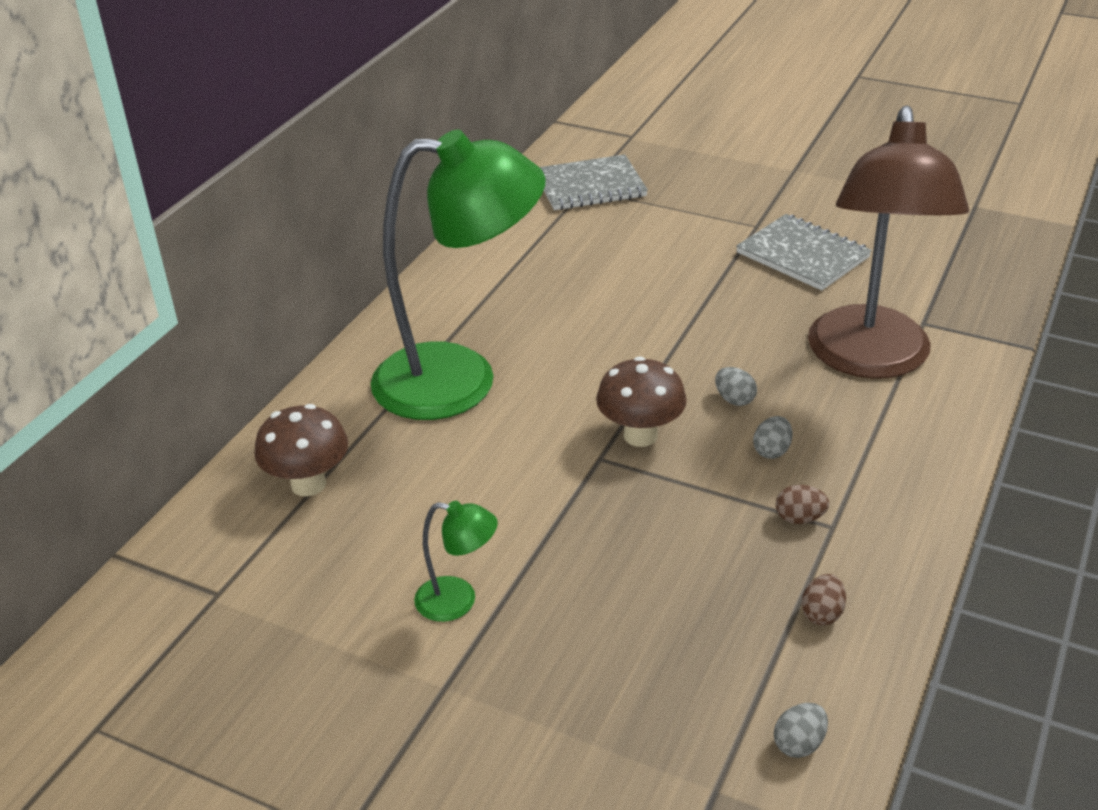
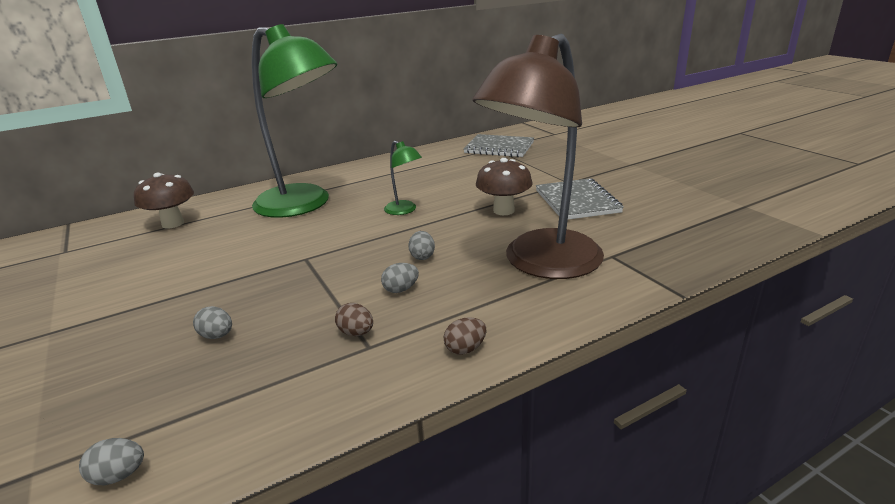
camera: 35 degrees right, 10 degrees down
green lamp [414,501,498,622] -> green lamp moved to [384,141,422,215]
brown mushroom [596,356,687,447] -> brown mushroom moved to [476,158,533,215]
brown egg [802,574,846,625] -> brown egg moved to [444,317,486,355]
none -> grey egg [193,306,232,339]

